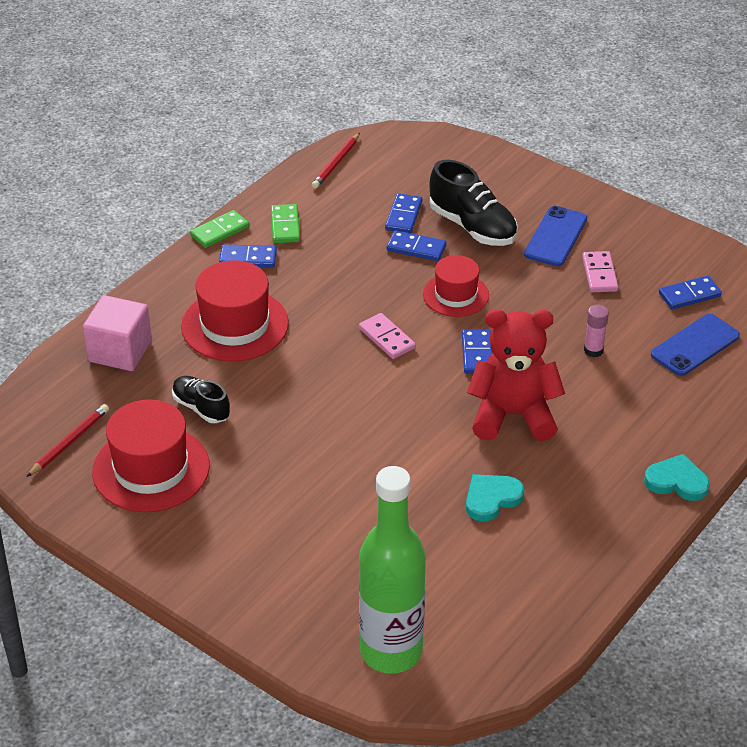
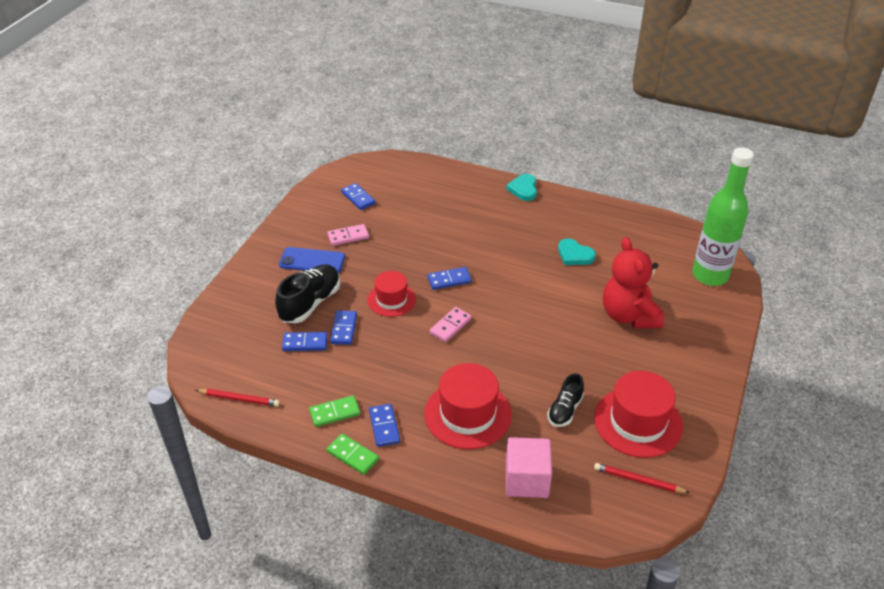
camera: 105 degrees left, 0 degrees up
red teddy bear [467,309,565,441] -> red teddy bear moved to [603,237,664,328]
pink glue stick [584,305,609,357] -> none
blue phone [651,314,740,376] -> none

